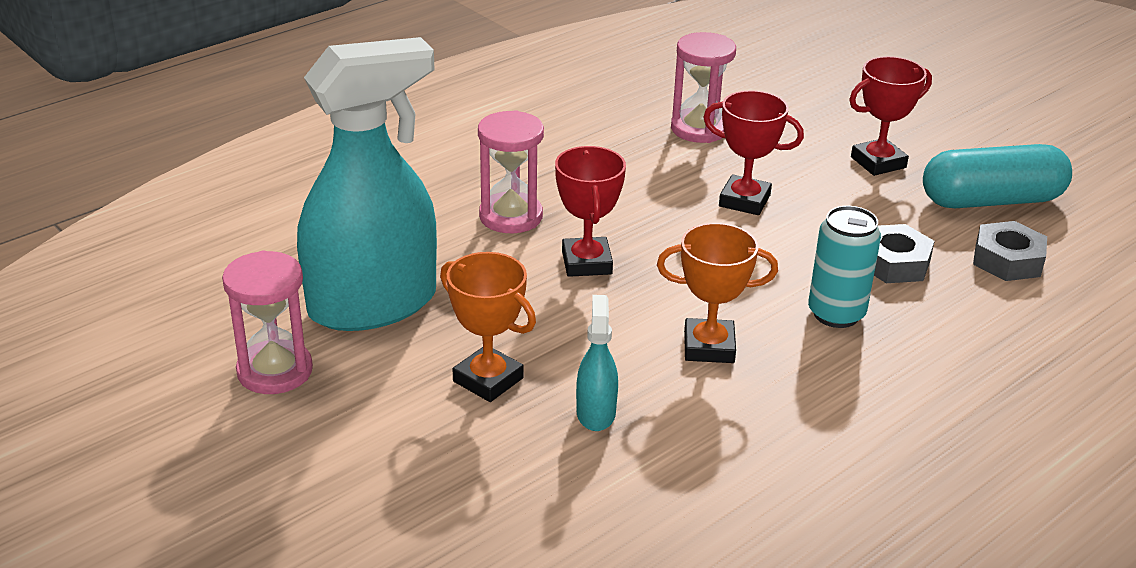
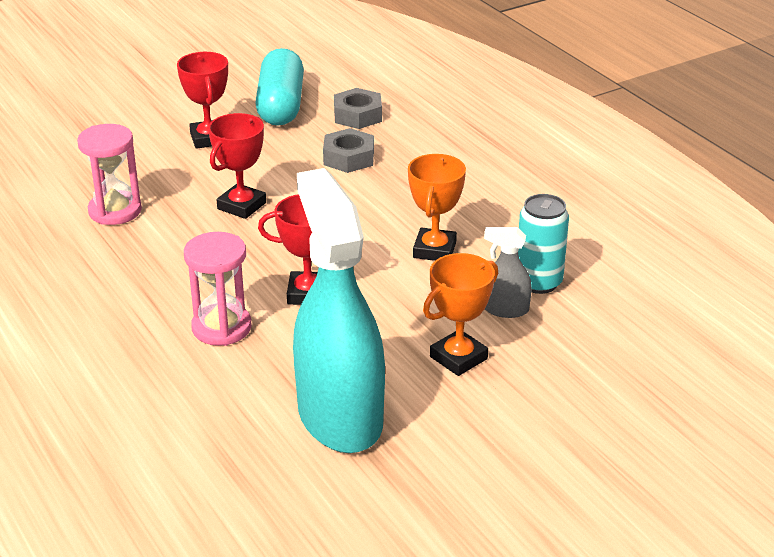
camera: 80 degrees left, 0 degrees up
pink hourglass [222,251,313,394] -> none
turquoise spray bottle [576,295,618,431] -> grey spray bottle [484,227,532,318]
turquoise can [808,206,881,328] -> turquoise can moved to [518,194,569,294]

